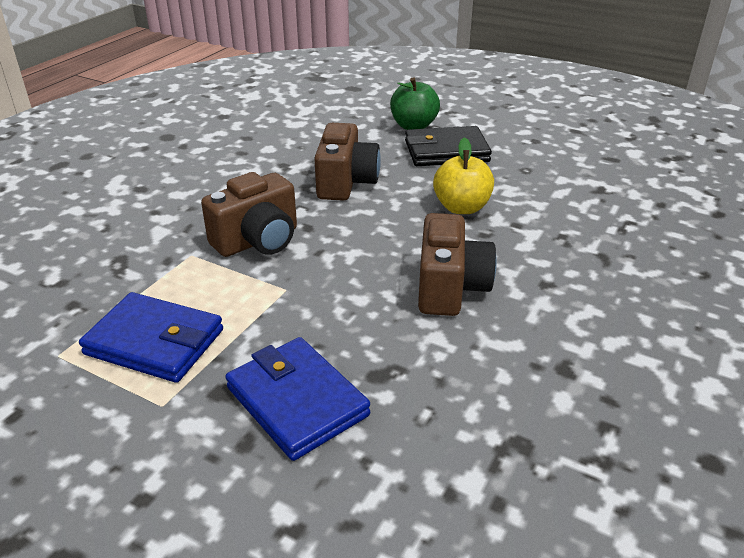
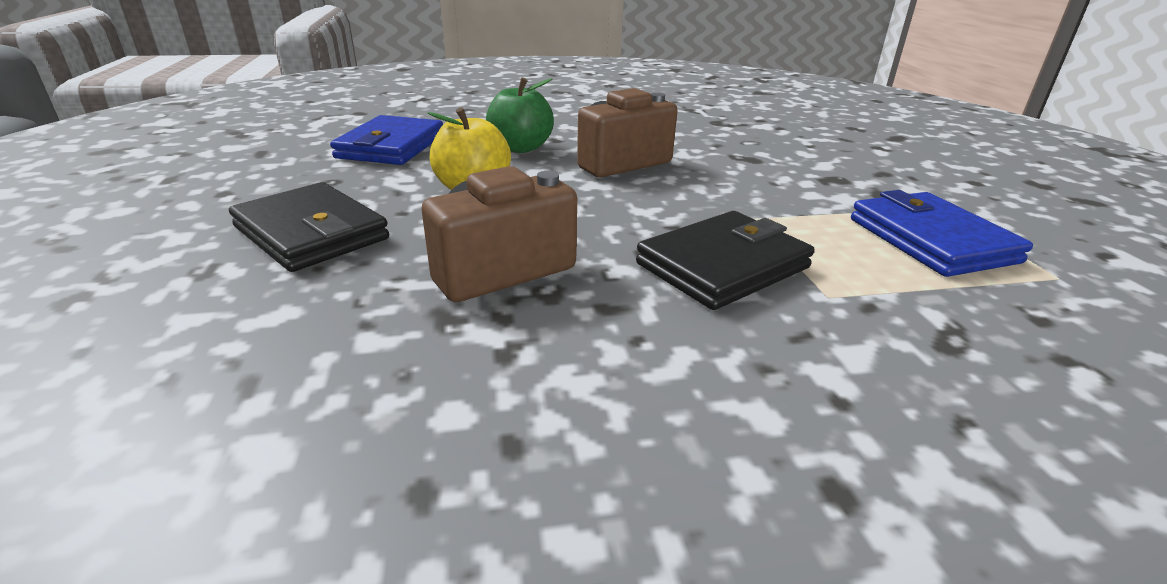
camera: 130 degrees left, 5 degrees down
brown camera [201,172,297,257] -> black wallet [636,211,815,310]
blue wallet [225,337,370,461] -> blue wallet moved to [330,115,443,165]
green apple [390,77,440,130] -> green apple moved to [486,77,554,153]

